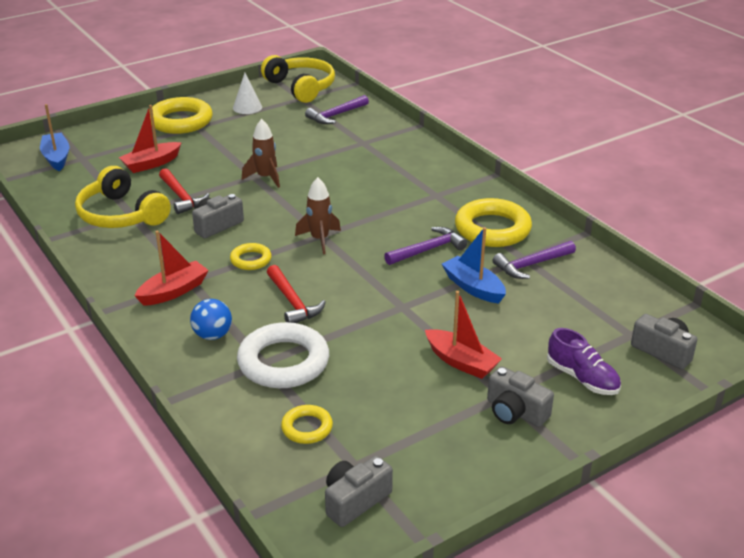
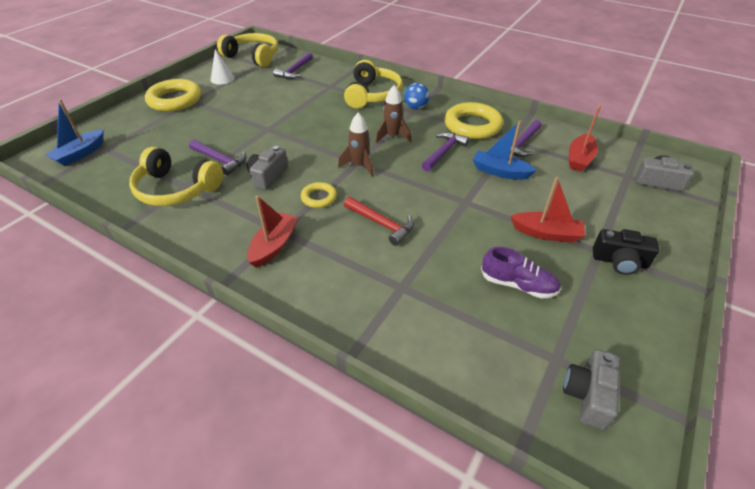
camera: 25 degrees left, 10 degrees up
blue boat [40,104,69,171] -> blue boat turned 105 degrees counterclockwise [45,99,103,166]
red boat [119,105,182,173] -> red boat moved to [569,104,602,171]
red hammer [159,168,209,214] -> purple hammer [189,139,247,176]
blue ball [190,299,232,340] -> blue ball moved to [404,83,430,110]
white ring [237,322,329,388] -> none
brown rocket [242,119,280,188] -> brown rocket moved to [375,85,412,143]
yellow ring [281,405,333,444] -> none
grey camera [487,366,554,427] -> black camera [593,229,659,275]
purple shoe [547,328,621,395] -> purple shoe moved to [481,246,561,298]
none -> yellow headphones [344,60,403,108]

